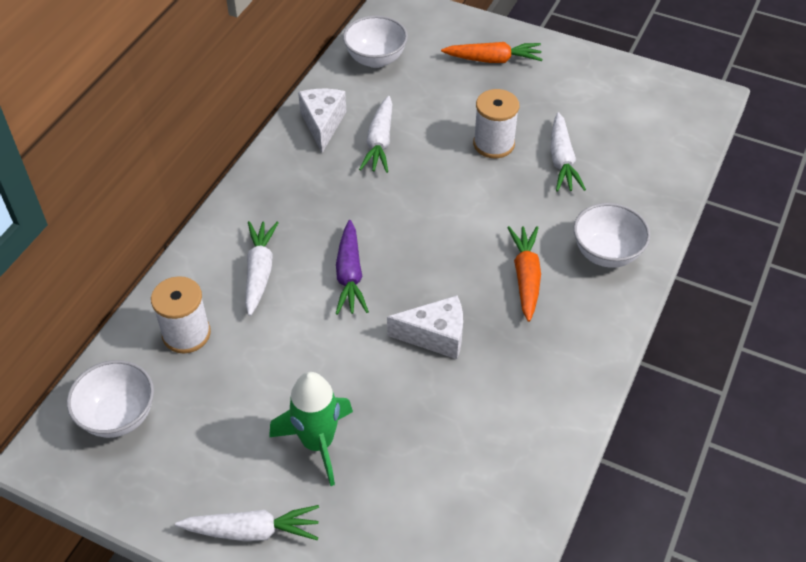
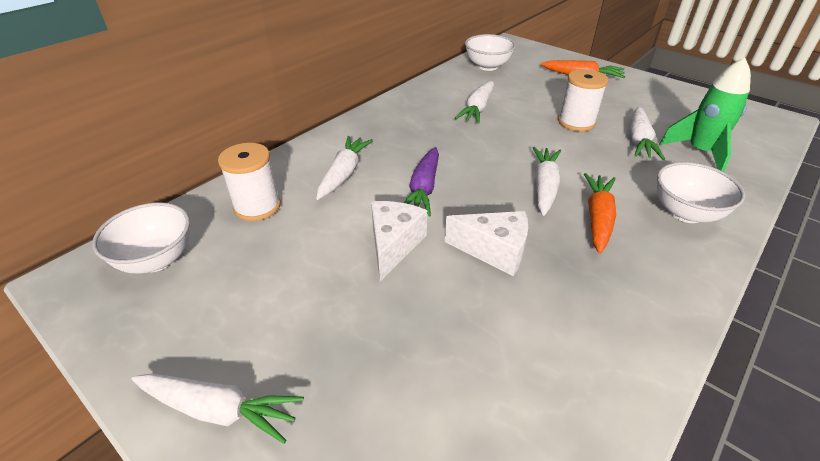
camera: 15 degrees right, 10 degrees down
green rocket [269,372,353,486] -> green rocket moved to [659,57,751,172]
white cheese [298,89,346,153] -> white cheese moved to [371,201,427,281]
none -> white carrot [532,147,561,216]

